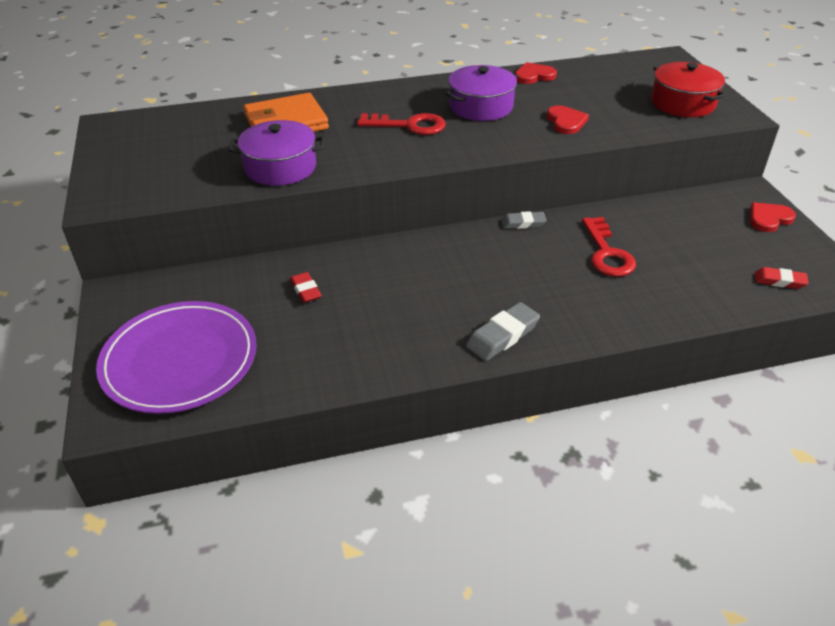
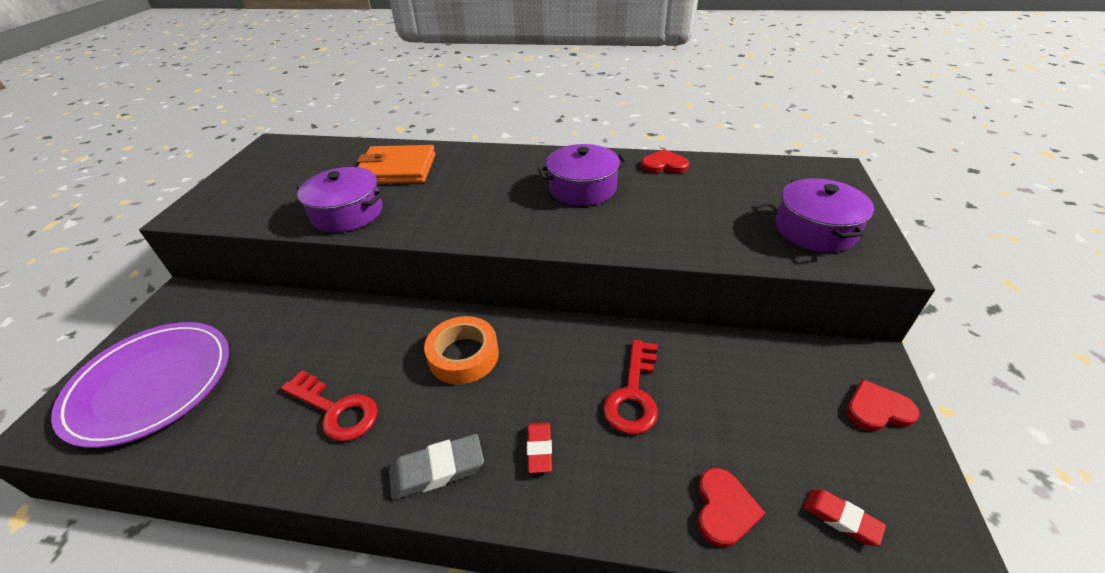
camera: 25 degrees right, 0 degrees up
red eraser [290,272,322,303] -> red eraser moved to [527,423,552,473]
red key [357,113,446,135] -> red key moved to [281,370,378,442]
grey eraser [501,211,547,229] -> none
red heart [547,106,589,134] -> red heart moved to [698,468,765,548]
red pot [651,62,726,117] -> purple pot [775,178,874,252]
none -> orange tape [424,316,499,384]

